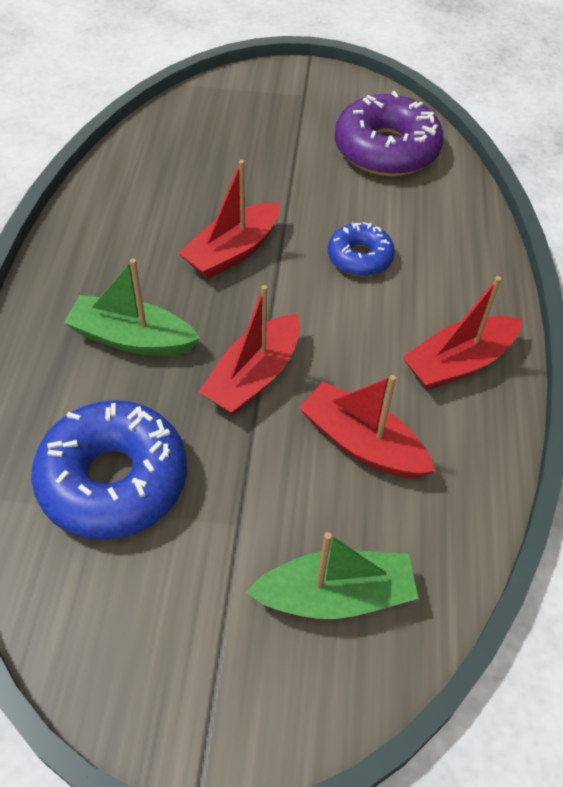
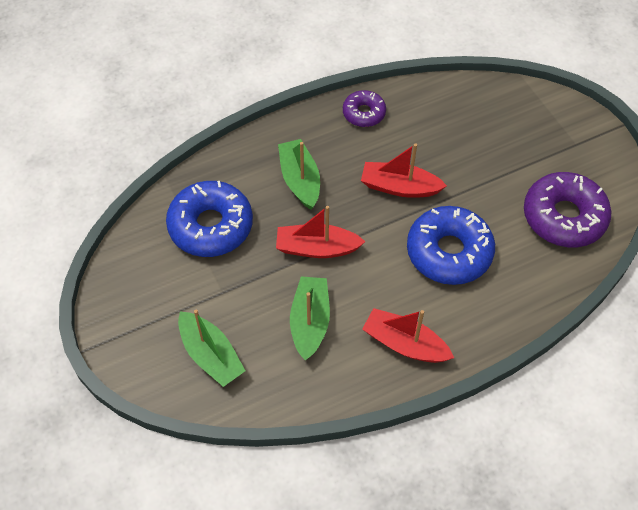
camera: 60 degrees right, 5 degrees up
red boat [299,375,436,478] -> green boat [290,276,330,361]
blue donut [328,222,395,276] -> blue donut [407,206,495,285], size x1.81
none -> purple donut [343,90,386,127]

